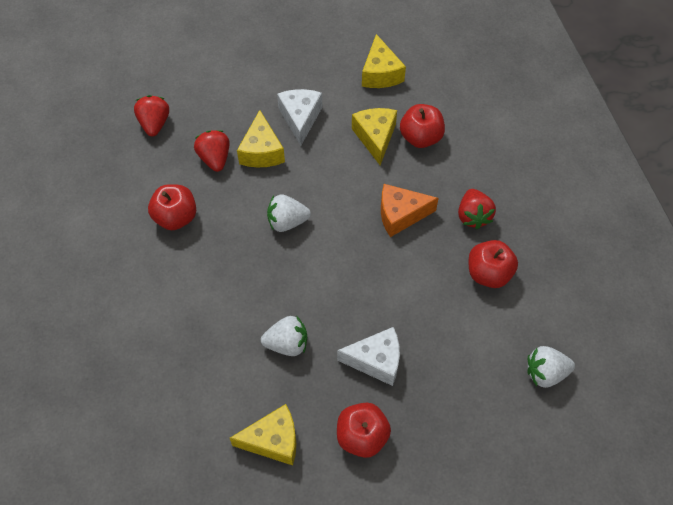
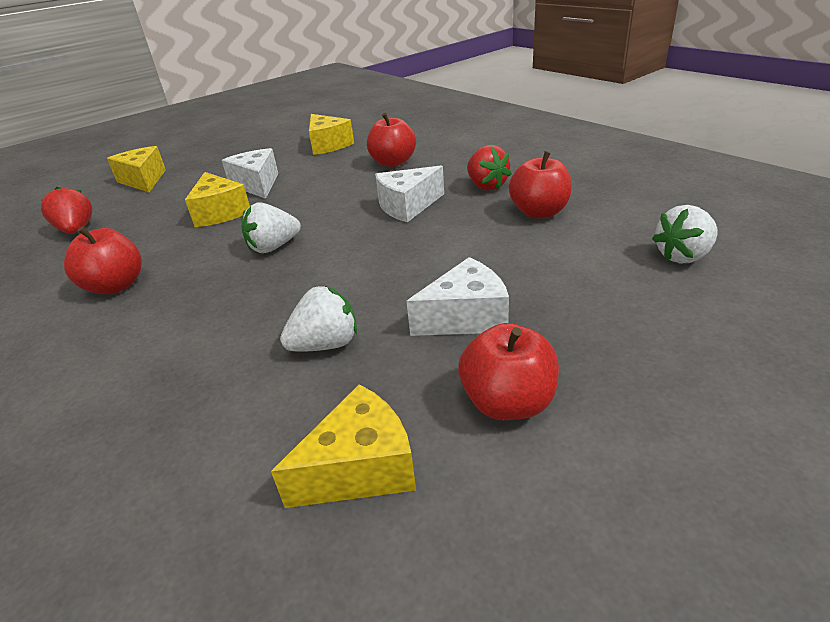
camera: 20 degrees left, 25 degrees down
red strawberry [194,130,230,172] -> none
yellow cheese [352,108,397,165] -> yellow cheese moved to [107,146,166,192]
orange cheese [381,184,439,237] -> white cheese [375,166,444,222]

